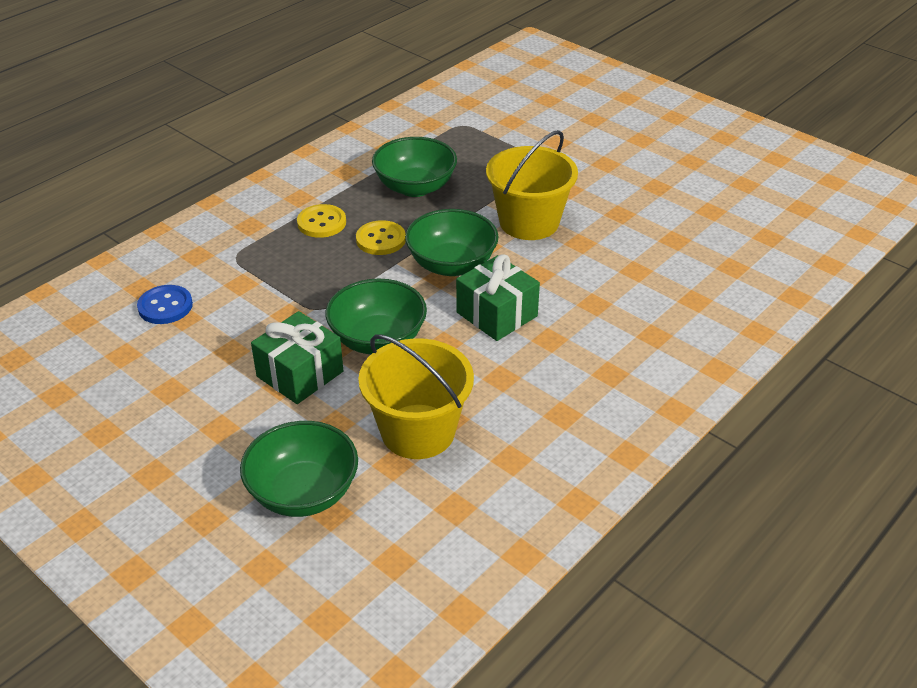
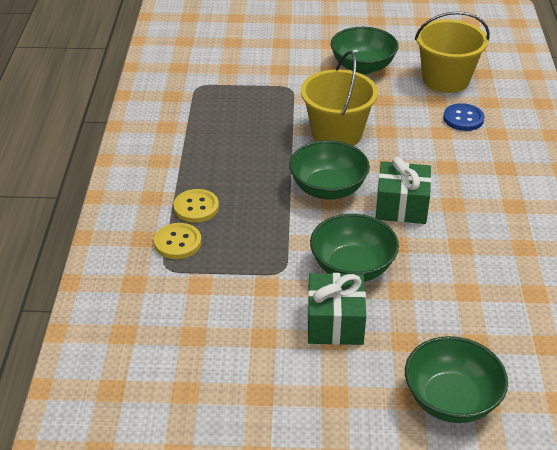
camera: 40 degrees left, 0 degrees up
blue button [137,285,193,324] -> blue button moved to [443,103,485,131]
yellow button [356,220,406,255] -> yellow button moved to [154,223,201,259]
yellow bucket [358,334,474,459] -> yellow bucket moved to [415,11,490,93]
green bowl [372,137,457,197] -> green bowl moved to [331,27,399,74]

